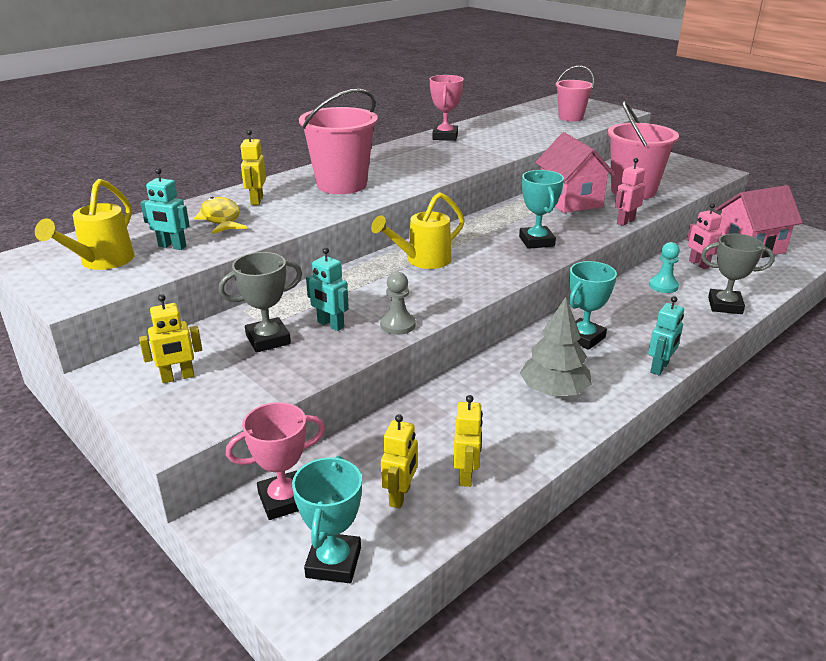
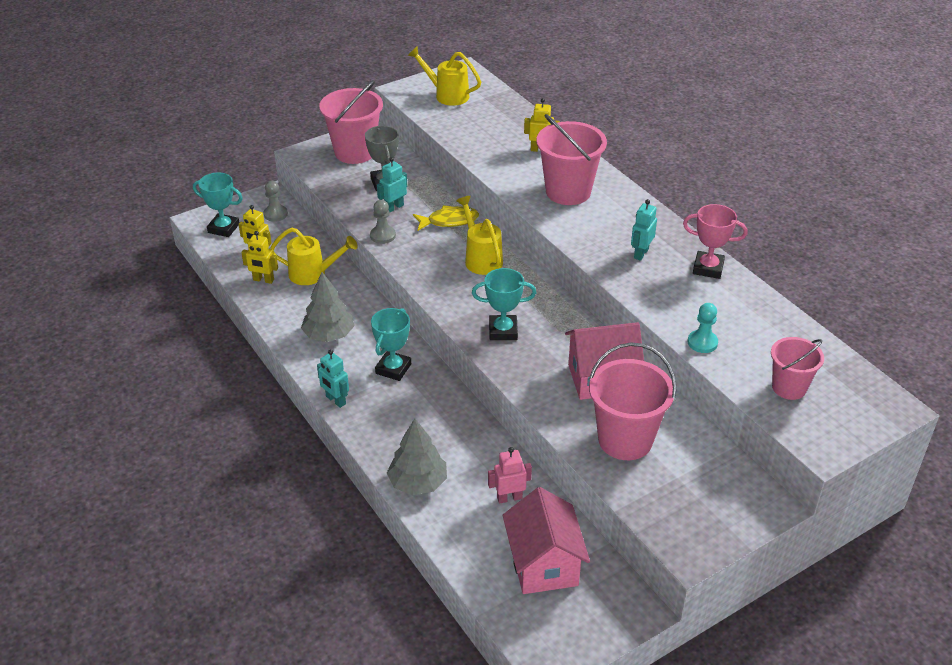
camera: 100 degrees right, 10 degrees up
yellow robot [139,294,202,383] -> pink bucket [319,80,383,164]
turquoise robot [140,168,190,250] -> turquoise robot moved to [631,199,657,261]
yellow fish [194,197,247,234] -> yellow fish moved to [413,205,479,231]
pink trophy [226,402,325,520] -> grey pawn [264,181,288,222]
turquoise trophy [569,261,617,350] -> turquoise trophy turned 60 degrees clockwise [371,308,411,381]
pink robot [615,158,646,226] -> none
turquoise pawn [649,242,680,293] -> turquoise pawn moved to [688,303,718,353]
grey trophy [701,234,775,314] -> grey tree [387,419,447,495]
none -> yellow watering can [270,228,358,285]

